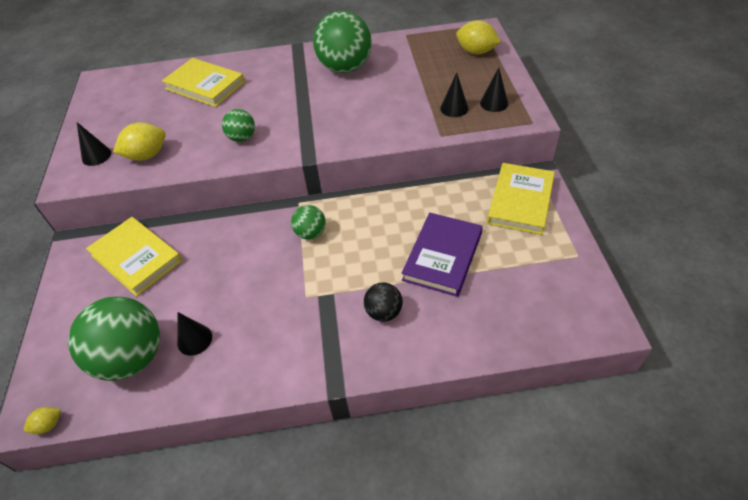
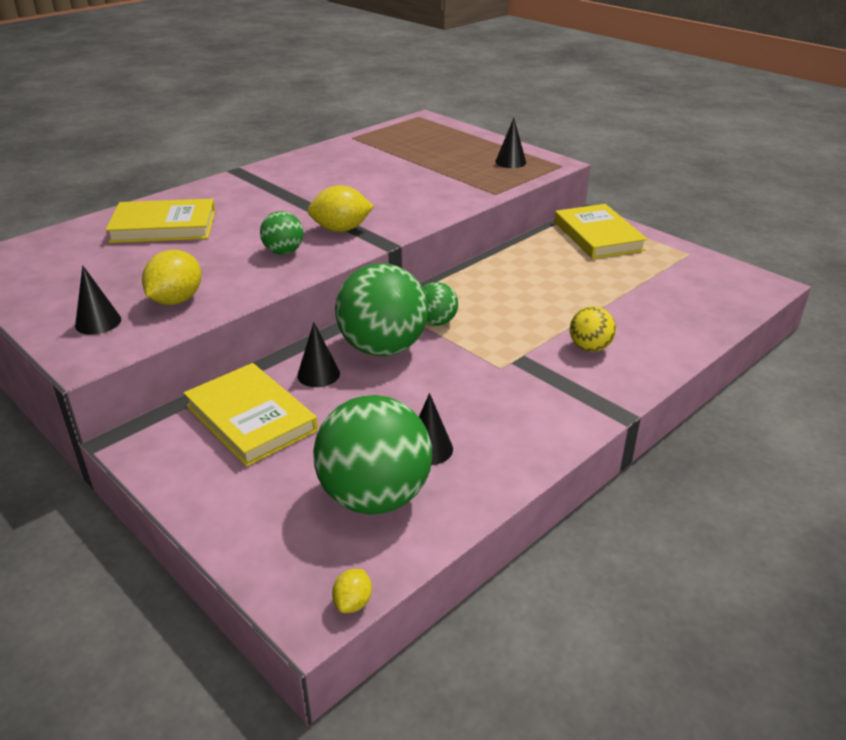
camera: 40 degrees left, 15 degrees down
yellow book [86,217,182,296] -> yellow book turned 45 degrees clockwise [184,363,318,467]
green ball [313,11,372,73] -> green ball moved to [335,263,428,356]
black ball [364,282,403,322] -> yellow ball [570,306,616,352]
purple book [402,212,483,297] -> none
black cone [440,72,469,117] -> black cone moved to [297,322,340,387]
yellow lemon [456,20,501,54] -> yellow lemon moved to [307,185,374,232]

